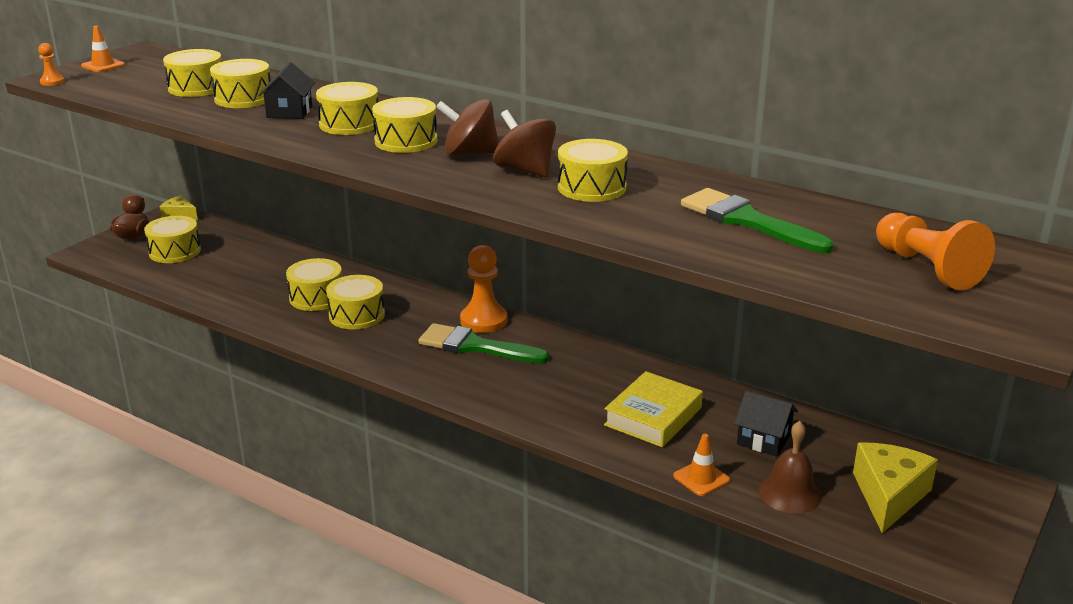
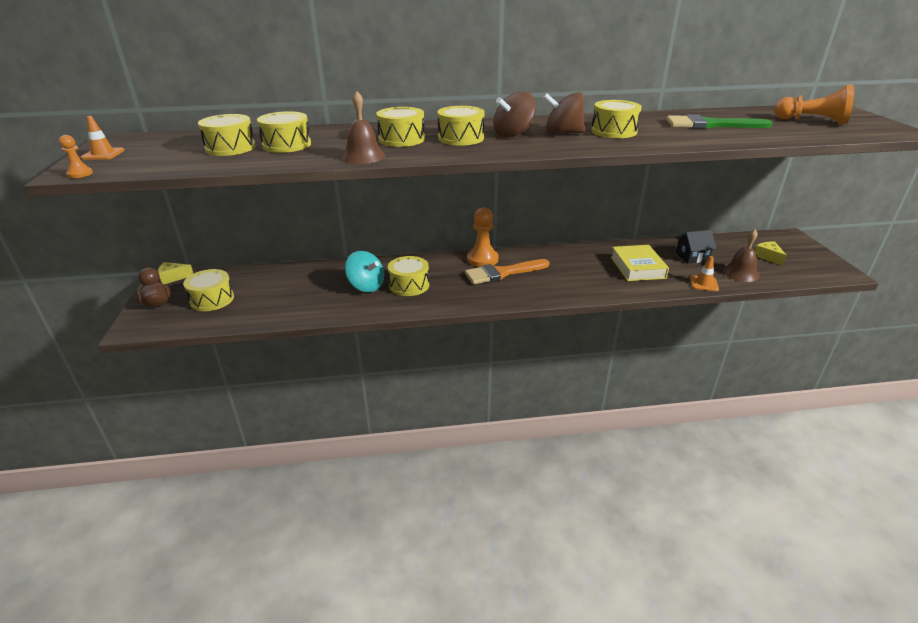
camera: 40 degrees left, 5 degrees up
black house [258,62,315,119] -> none
yellow drum [286,258,342,311] -> turquoise spinning top [345,251,384,292]
green brush [418,323,549,363] -> orange brush [465,259,550,284]
yellow cheese [853,442,938,533] -> yellow cheese [755,242,786,266], size x0.58
none -> brown bell [341,91,386,164]

